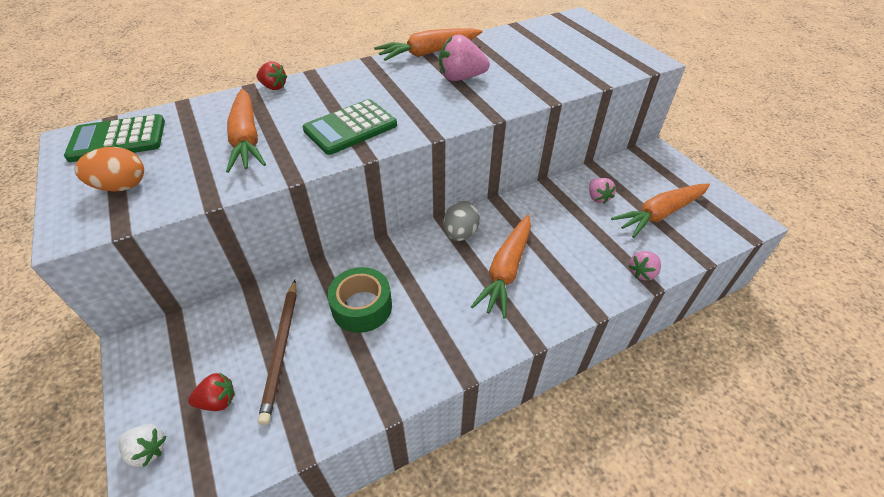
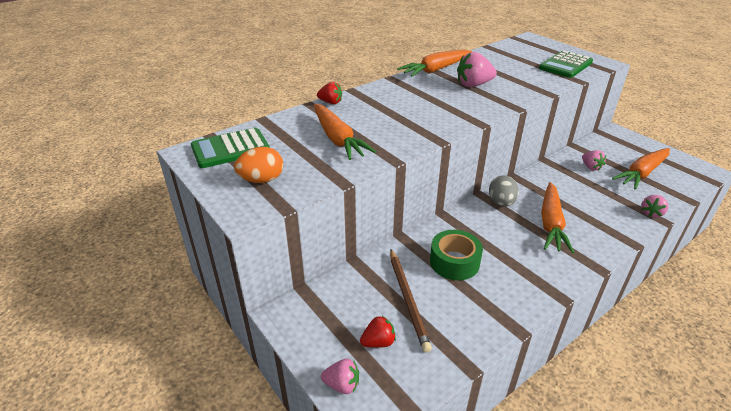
camera: 10 degrees left, 10 degrees down
white strawberry [119,424,166,467] -> pink strawberry [321,359,359,394]
green calculator [303,99,397,155] -> green calculator moved to [539,51,593,78]

